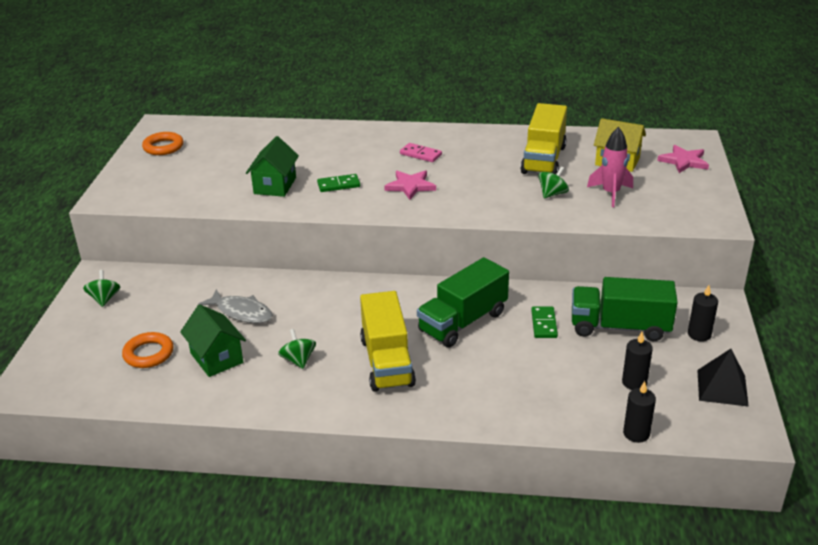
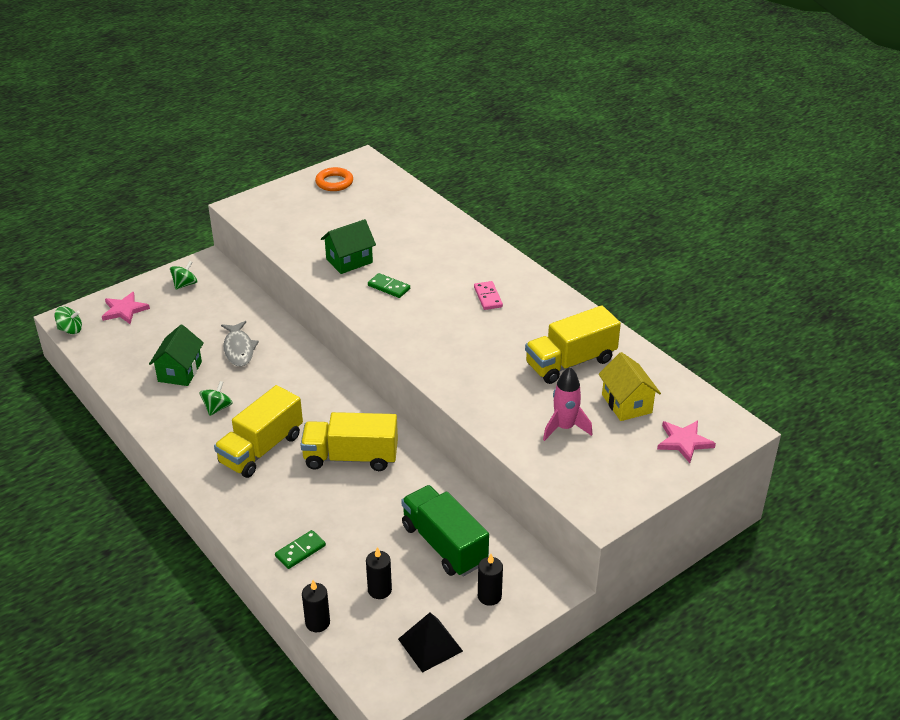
camera: 45 degrees right, 5 degrees up
orange ring [122,332,173,368] -> none
pink star [384,170,436,200] -> pink star moved to [102,292,150,324]
green truck [417,257,509,347] -> yellow truck [300,412,398,471]
green domino [531,306,558,338] -> green domino moved to [275,530,326,569]
green spinning top [538,167,569,198] -> green spinning top moved to [55,307,82,334]

